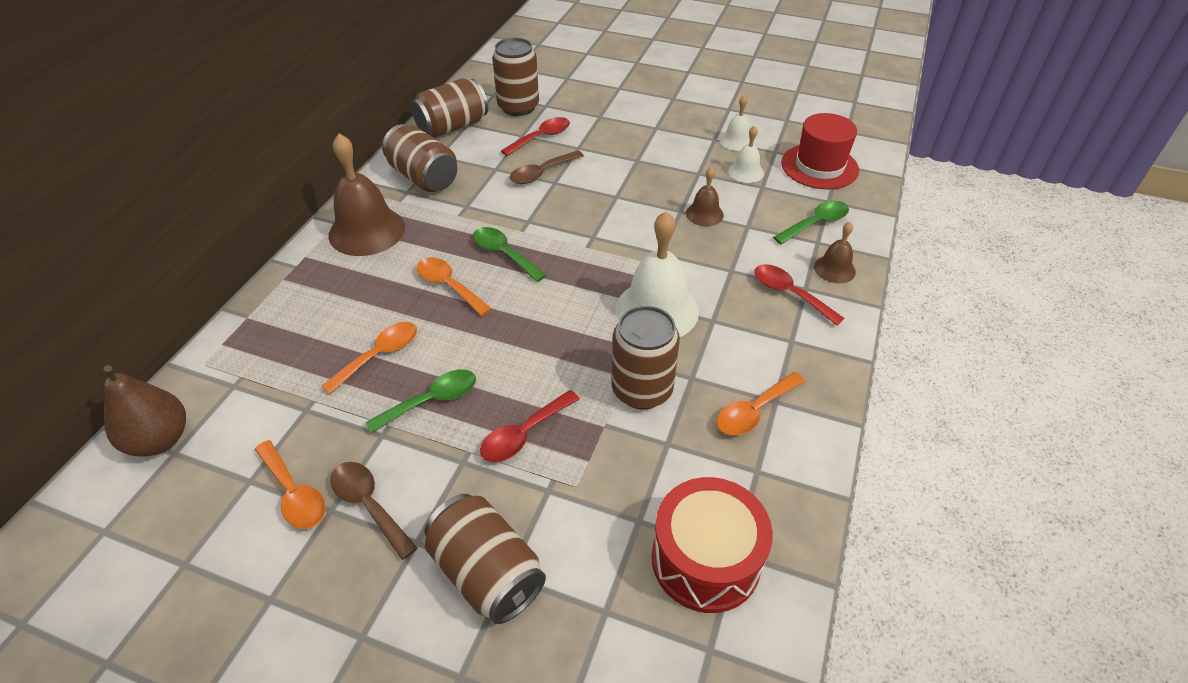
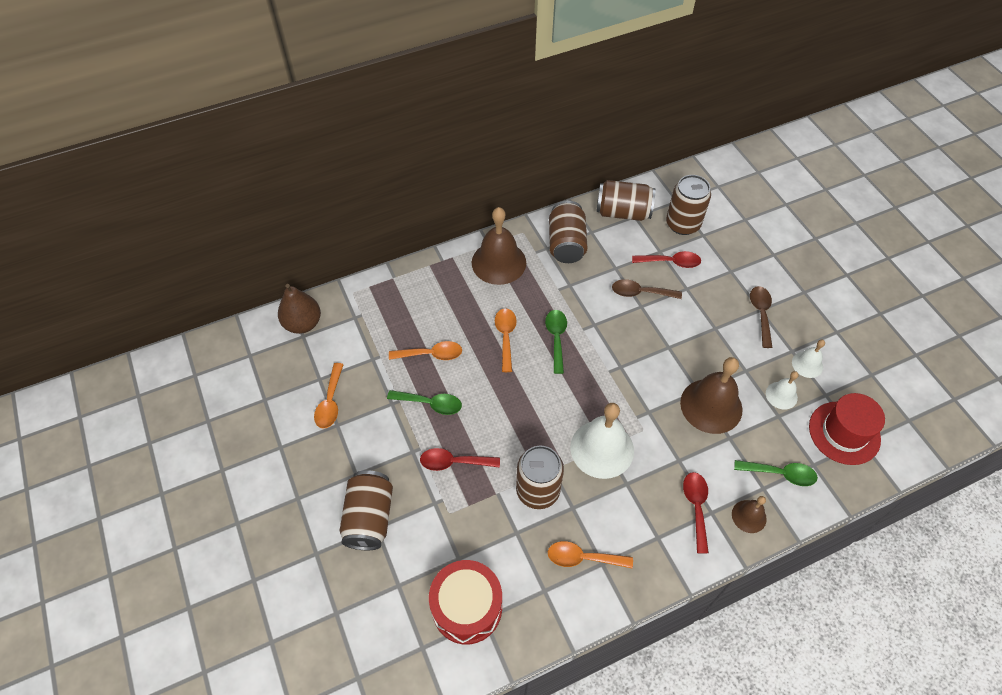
camera: 45 degrees right, 10 degrees up
brown spoon [330,462,418,560] -> brown spoon moved to [750,286,773,348]
brown bell [686,167,724,226] -> brown bell [680,357,743,434], size x1.94

